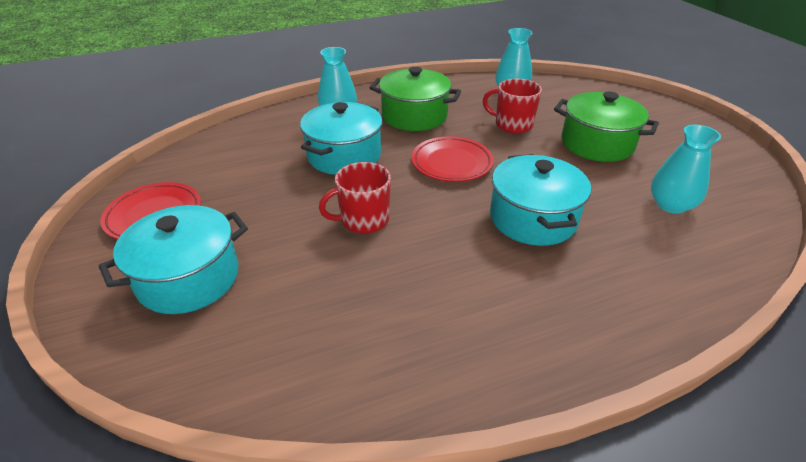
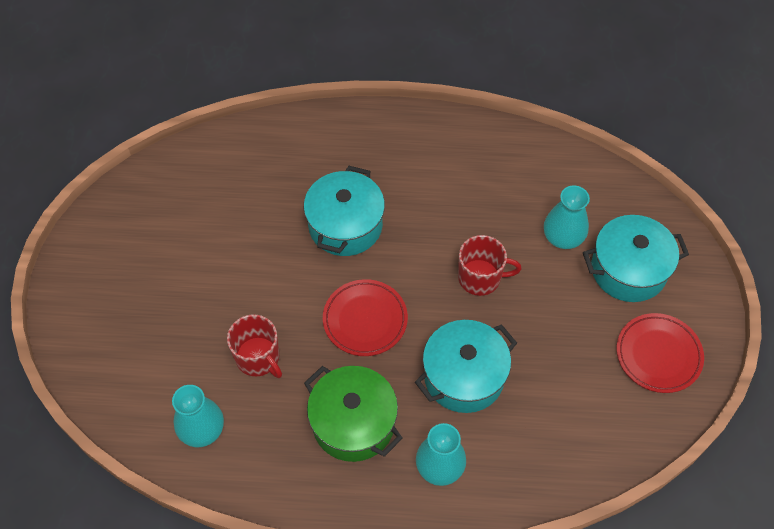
camera: 155 degrees left, 20 degrees up
green pot [554,92,659,162] -> none
turquoise vase [651,125,721,214] -> turquoise vase moved to [544,185,590,249]

